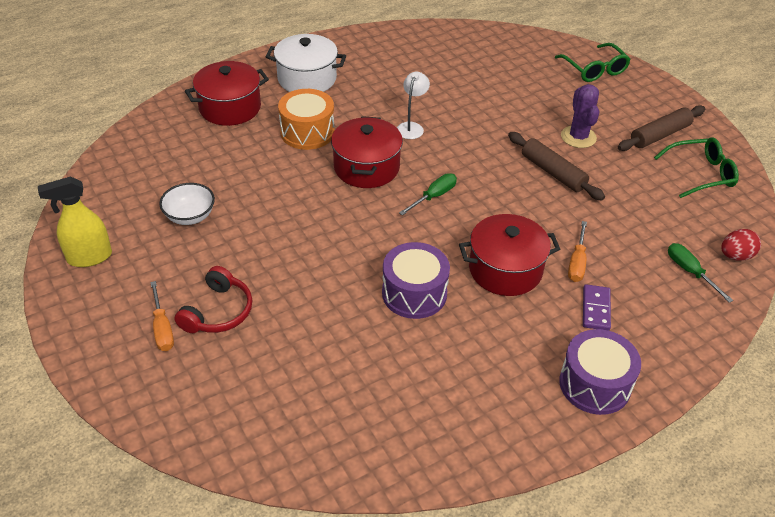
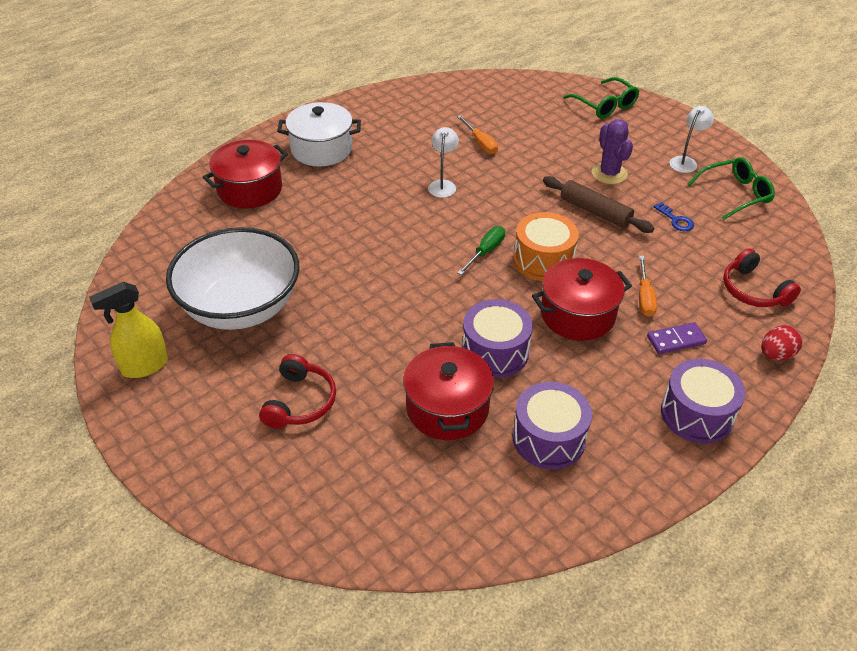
camera: 10 degrees left, 0 degrees up
orange screwdriver [150,281,174,351] -> orange screwdriver moved to [457,115,498,154]
white bowl [159,183,215,225] -> white bowl [166,227,299,330], size x2.23
orange drum [278,89,335,150] -> orange drum moved to [513,212,579,281]
red pot [331,116,403,188] -> red pot moved to [403,342,494,440]
purple domino [583,284,611,331] -> purple domino turned 75 degrees clockwise [647,322,707,354]
brown rolling pin [618,105,705,151] -> white lamp [670,106,714,173]
green screwdriver [668,243,733,303] -> red headphones [723,248,801,307]
red egg [721,229,761,261] -> red egg moved to [761,325,802,361]
none -> purple drum [512,382,592,469]
none -> blue key [653,202,694,231]

